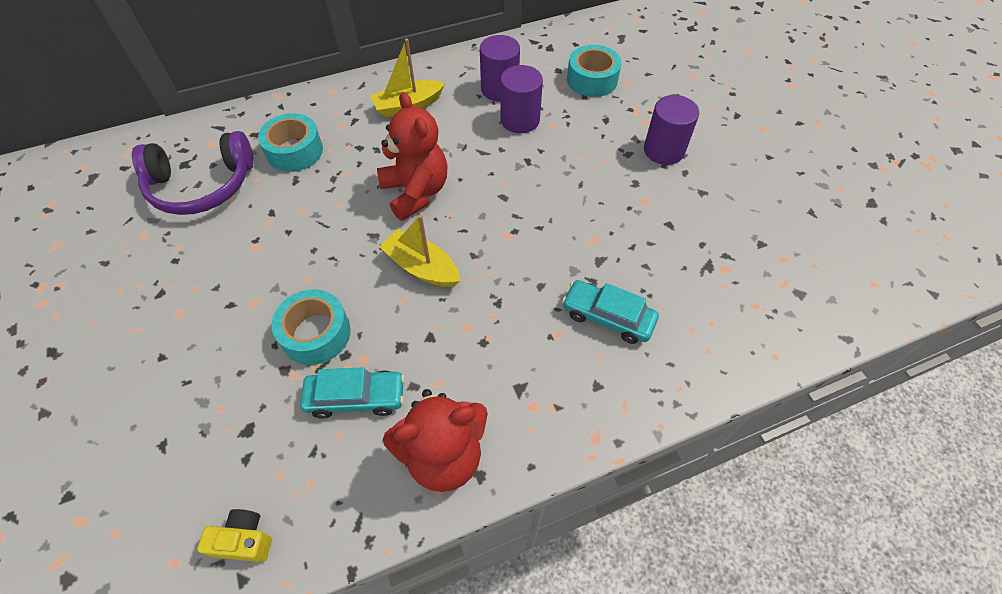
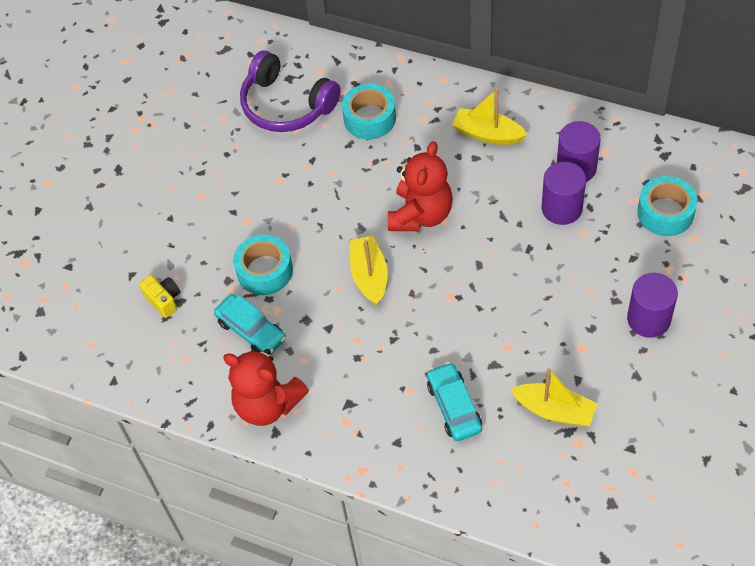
camera: 50 degrees right, 0 degrees up
yellow camera [197,509,272,562] -> yellow camera moved to [139,275,180,318]
none -> yellow boat [510,368,597,426]

